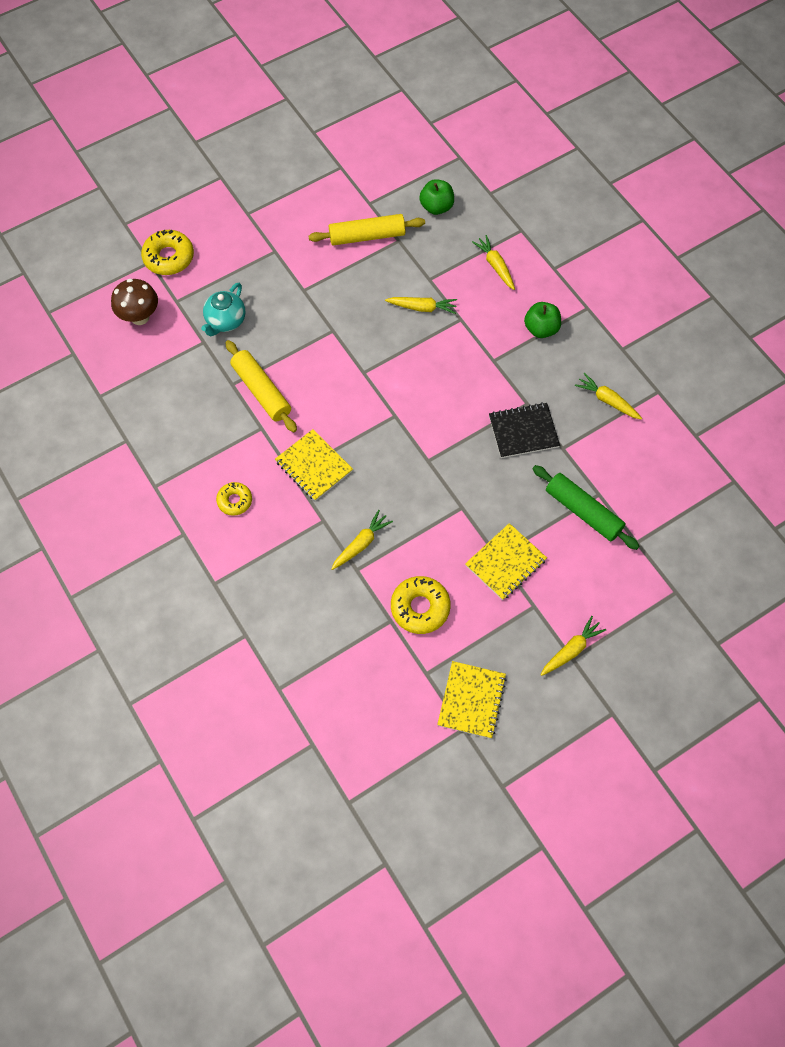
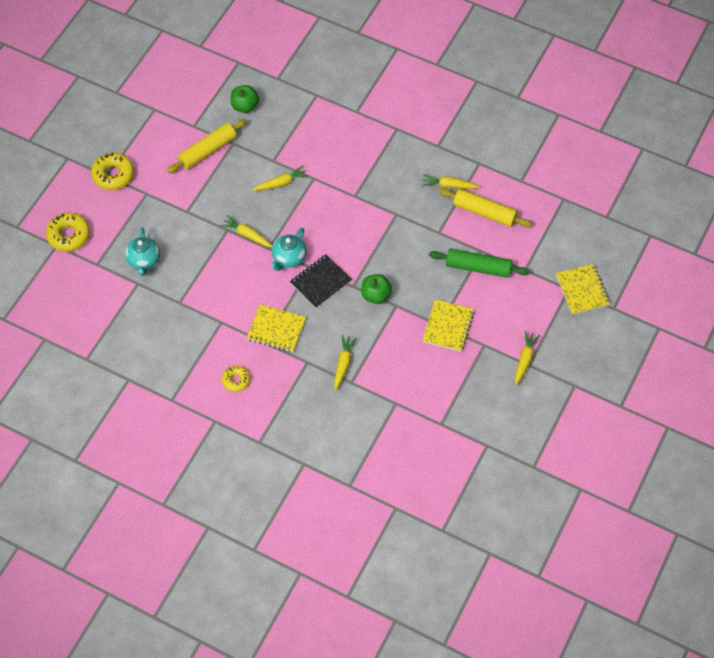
camera: 30 degrees left, 5 degrees down
brown mushroom [111,279,158,325] -> none
yellow rolling pin [225,340,297,432] -> yellow rolling pin moved to [439,188,532,227]
yellow donut [391,576,451,634] -> yellow donut moved to [91,152,134,190]
yellow notebook [437,661,506,739] -> yellow notebook moved to [556,264,610,315]
yellow carrot [472,235,515,290] -> yellow carrot moved to [220,215,272,247]
black notebook [489,402,560,458] -> black notebook moved to [290,254,352,308]
green apple [524,302,561,338] -> green apple moved to [361,274,392,304]
none -> turquoise teapot [271,228,306,271]

